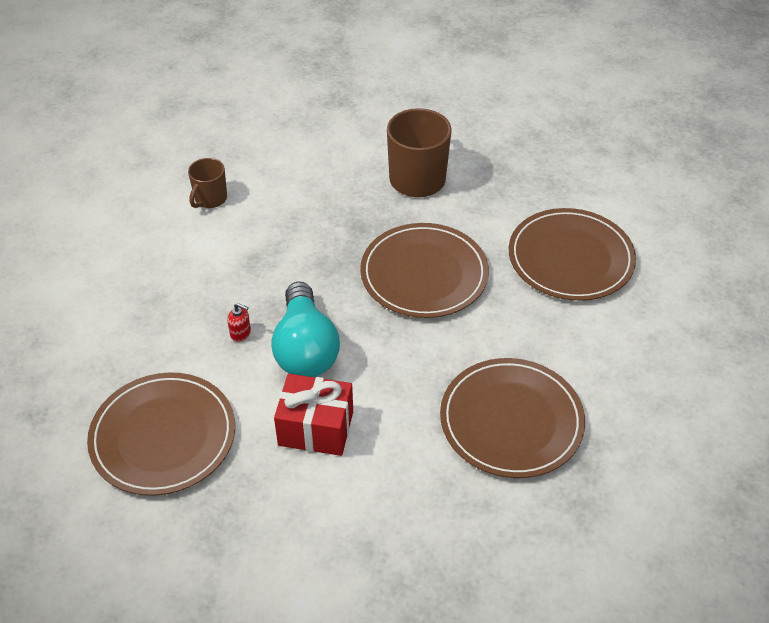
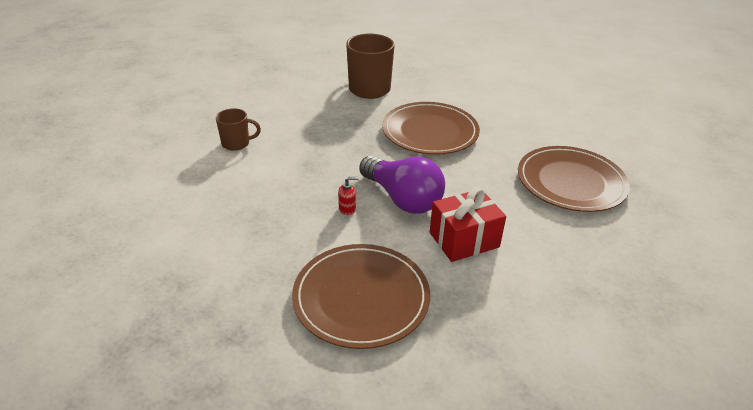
camera: 35 degrees left, 10 degrees down
brown mug [188,158,227,208] -> brown mug turned 90 degrees counterclockwise [216,108,261,151]
turquoise light bulb [271,282,340,377] -> purple light bulb [359,156,445,214]
brown plate [509,208,636,301] -> none

